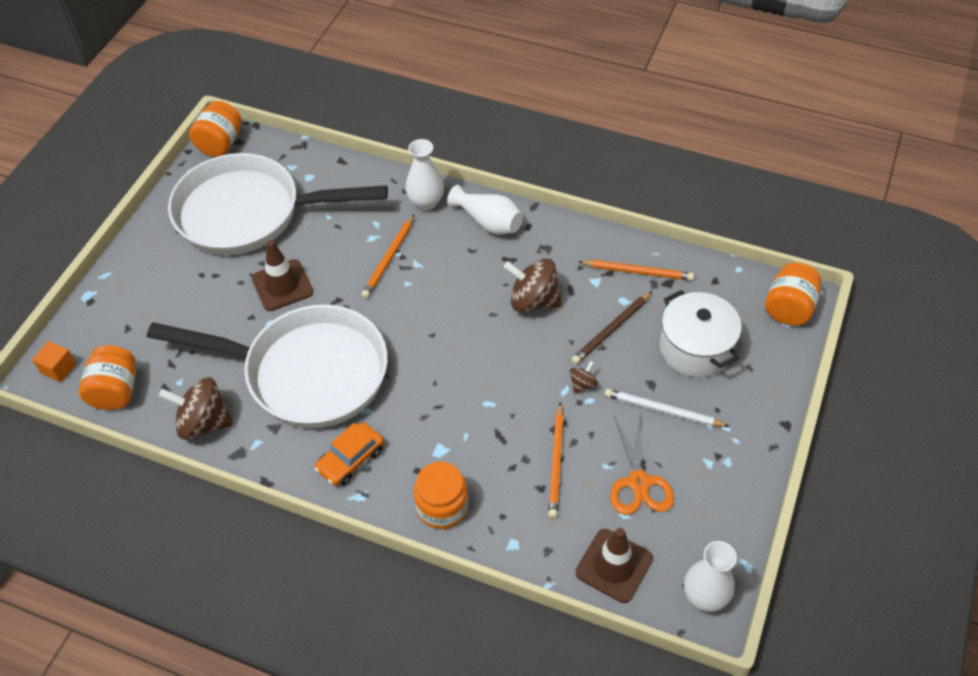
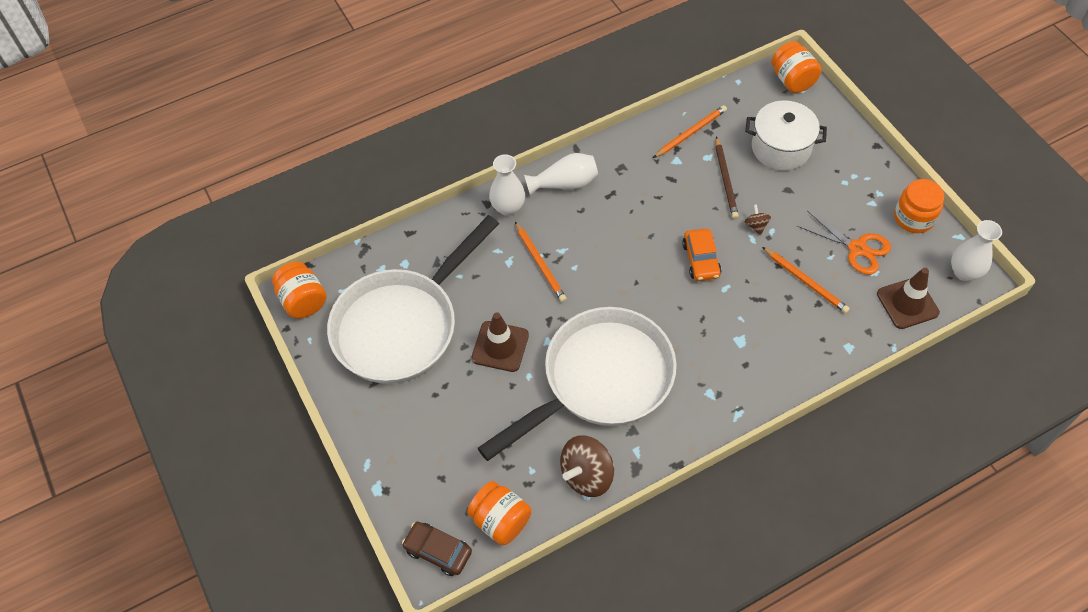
camera: 50 degrees left, 5 degrees up
orange cube [32,341,76,382] -> brown car [402,522,472,576]
orange car [314,422,384,486] -> orange car moved to [682,229,722,281]
orange jar [413,462,469,529] -> orange jar moved to [894,179,944,233]
brown spinning top [503,258,562,312] -> none
white pencil [605,389,730,427] -> none

